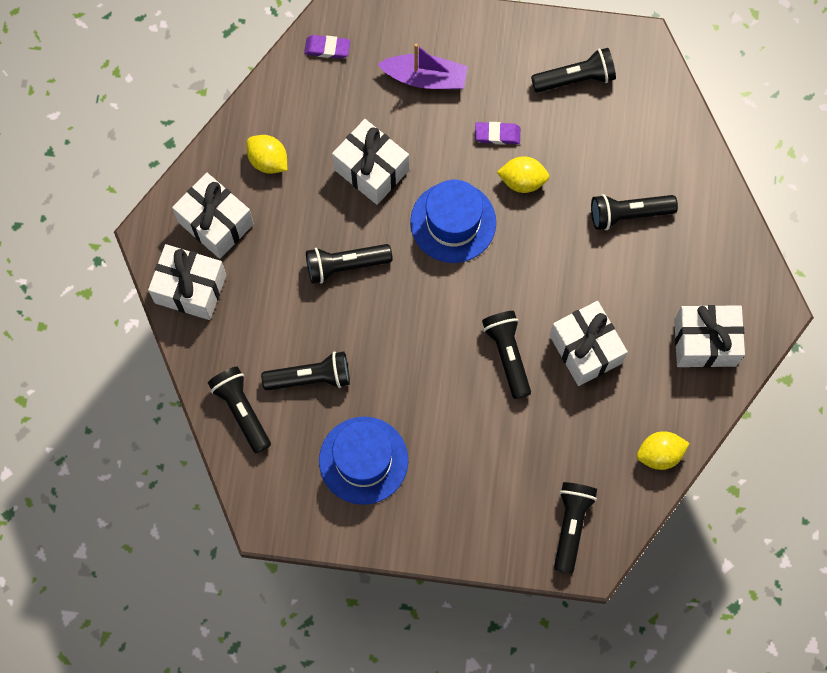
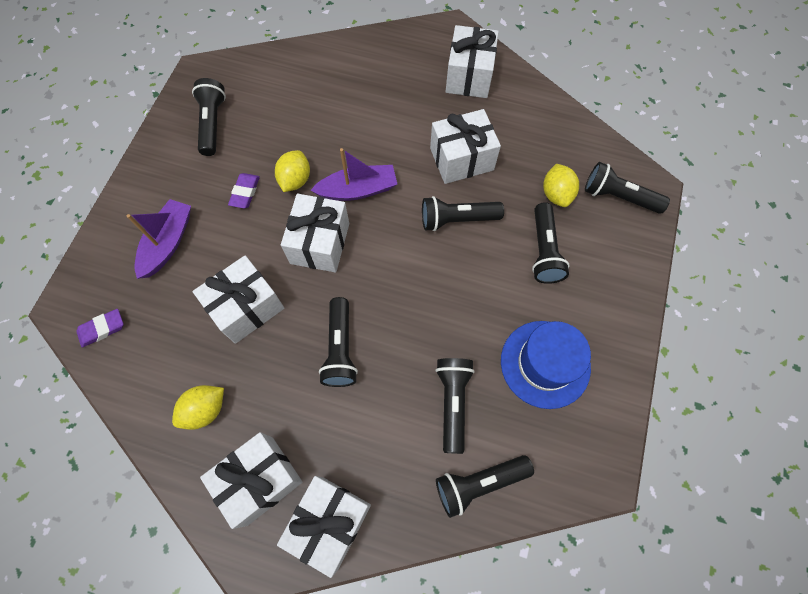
camera: 80 degrees left, 5 degrees down
purple eraser [304,35,350,59] -> purple eraser turned 45 degrees clockwise [76,309,123,347]
blue hat [410,180,496,263] -> white gift [281,194,349,273]
black flashlight [591,194,678,230] -> black flashlight moved to [532,202,570,284]
yellow lemon [637,431,690,470] -> yellow lemon moved to [543,164,579,207]
none -> purple boat [311,148,397,201]

